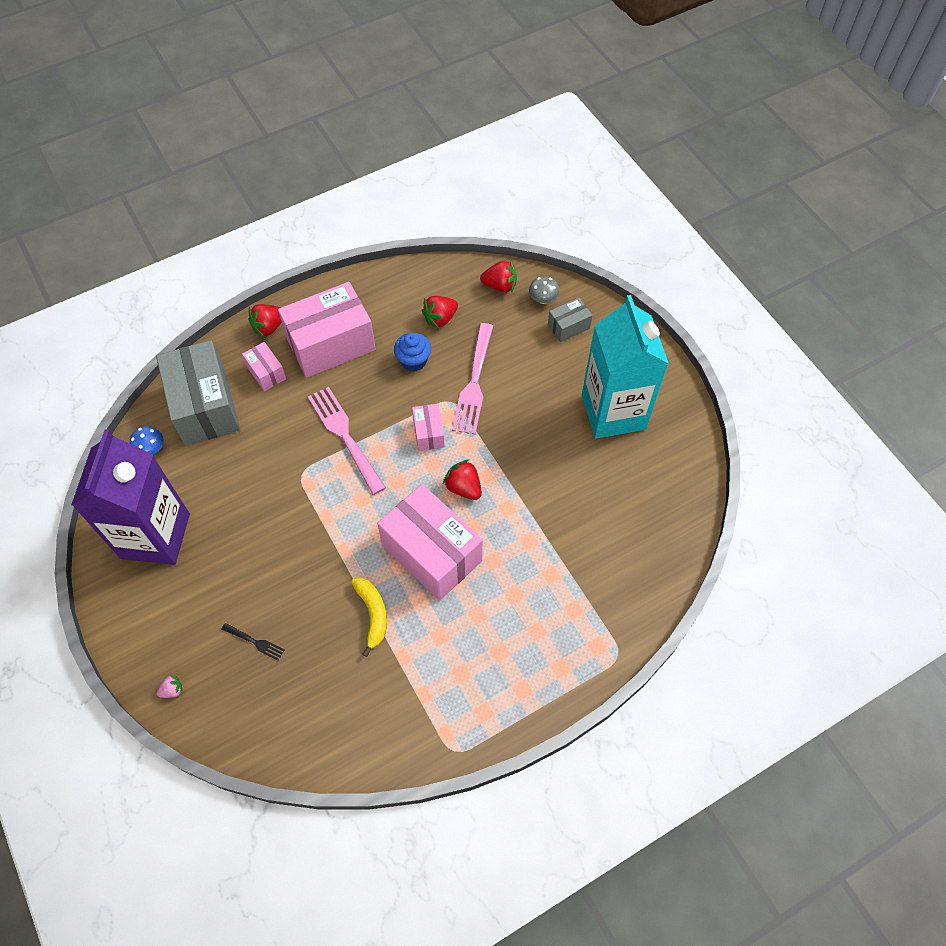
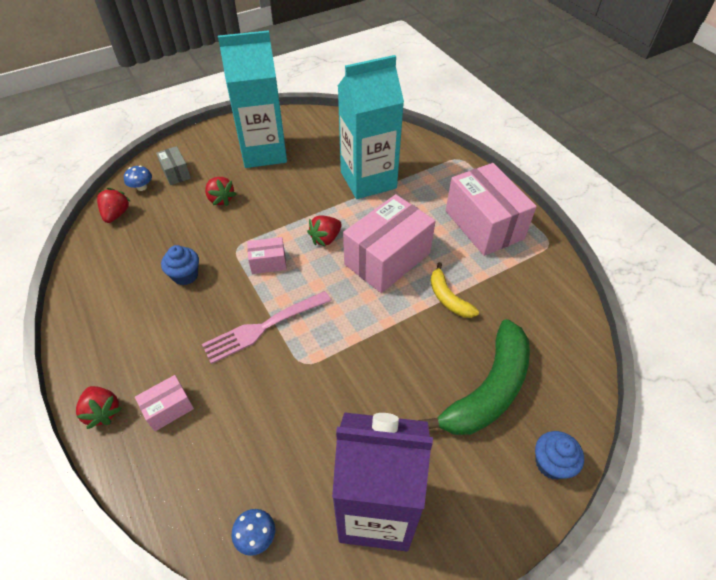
camera: 90 degrees left, 10 degrees down
grey box [156,340,240,446] -> none
pink strawberry [157,675,182,698] -> blue cupcake [535,431,584,479]
black fork [221,623,284,661] -> green banana [418,319,530,435]
pink box [278,282,376,378] -> pink box moved to [446,163,537,256]
yellow banana [351,578,387,657] -> yellow banana turned 105 degrees counterclockwise [431,262,479,318]
red strawberry [422,296,458,329] -> red strawberry moved to [205,177,236,206]
pink fork [452,323,493,435] -> none
grey mushroom [529,276,559,304] -> blue mushroom [124,166,152,191]
none -> turquoise carton [338,55,404,199]

